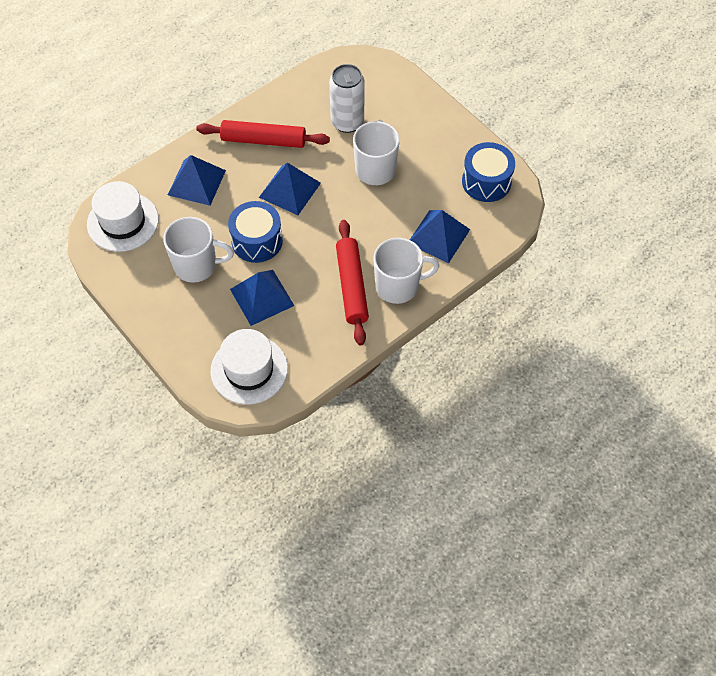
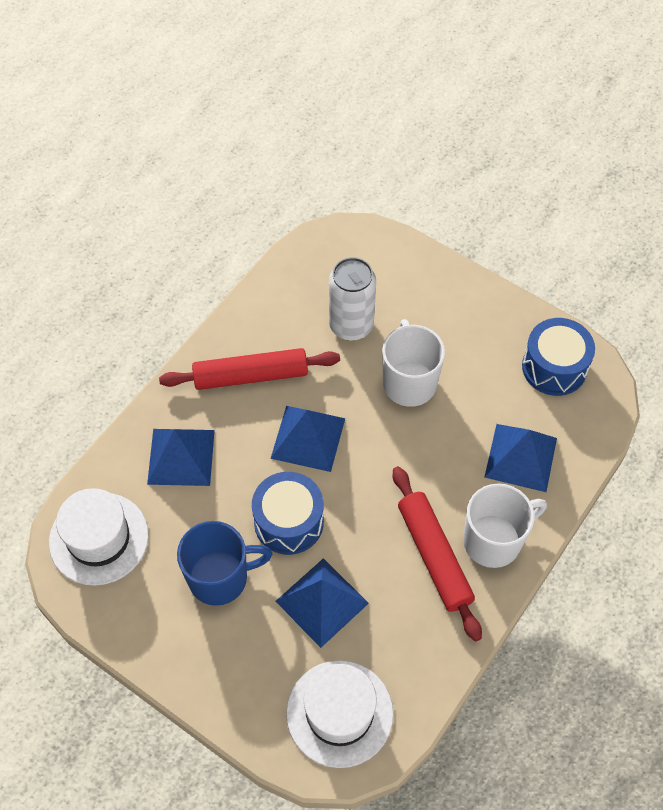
camera: 15 degrees left, 0 degrees up
white mug [163,217,234,283] -> blue mug [177,521,272,606]

